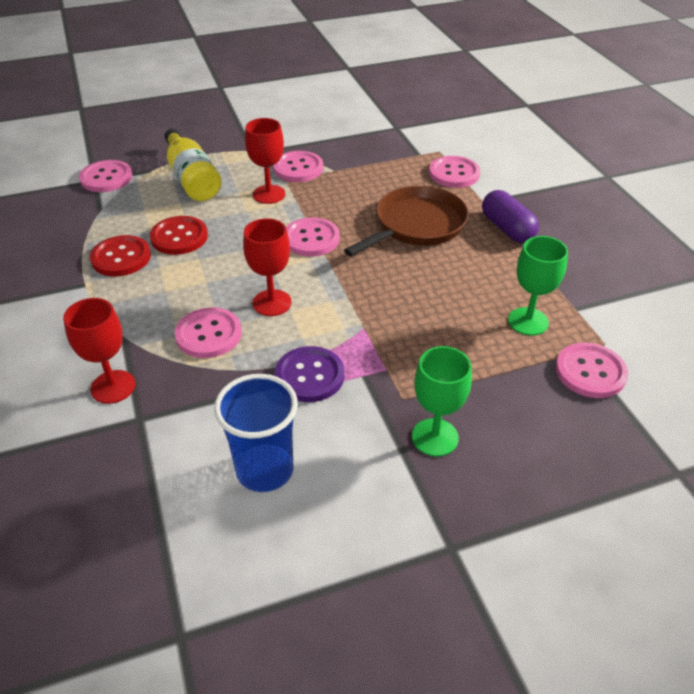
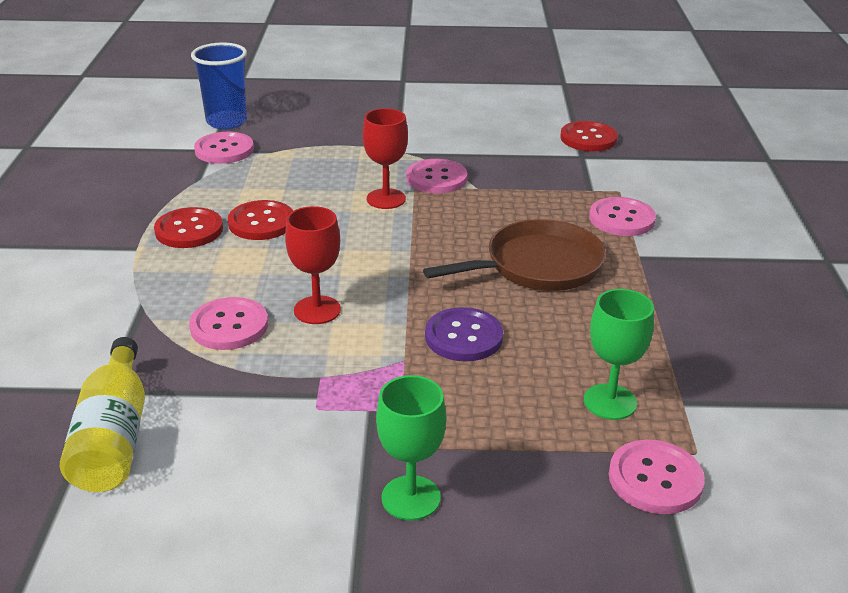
camera: 20 degrees right, 10 degrees down
red goblet [63,298,136,404] -> none
yellow bottle [164,129,222,201] -> yellow bottle moved to [60,337,145,492]
blue cup [214,374,298,492] -> blue cup moved to [191,42,247,129]
purple button [275,346,344,402] -> purple button moved to [425,307,503,361]
pink button [286,217,340,257] -> none
purple capsule [482,190,539,243] -> none
none -> red button [560,121,618,151]

